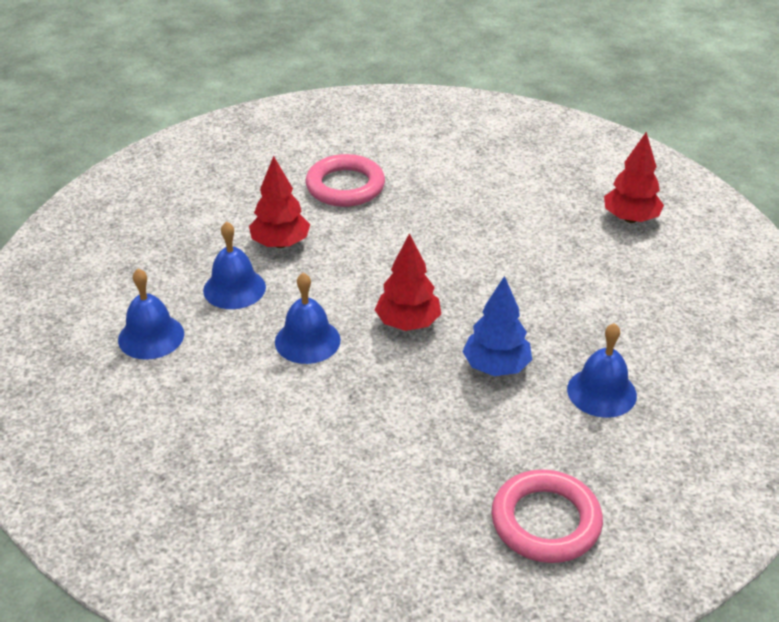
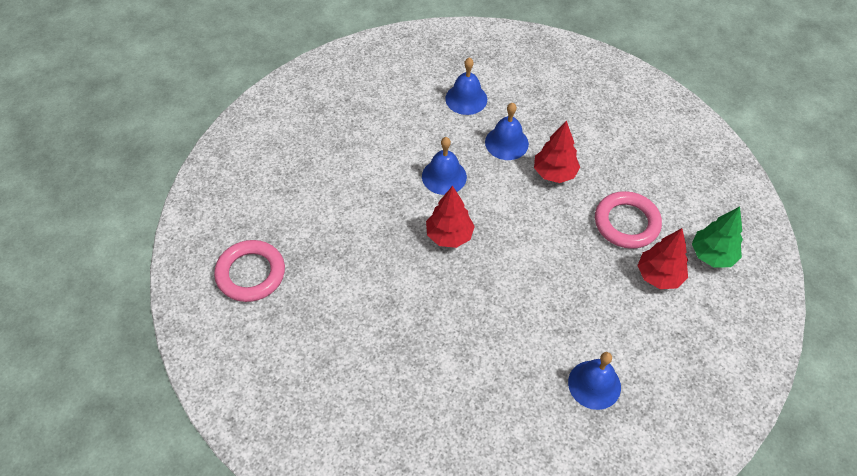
camera: 100 degrees right, 15 degrees up
blue tree [462,276,532,376] -> none
blue bell [567,323,637,418] -> blue bell moved to [568,352,621,410]
red tree [604,132,664,223] -> red tree moved to [637,228,688,289]
none -> green tree [692,207,743,268]

